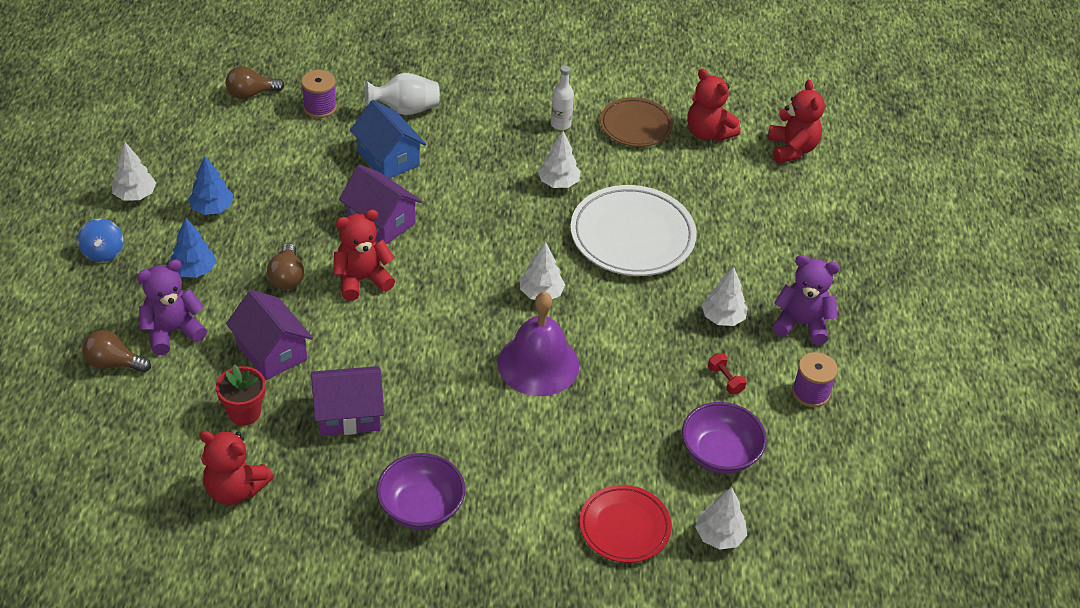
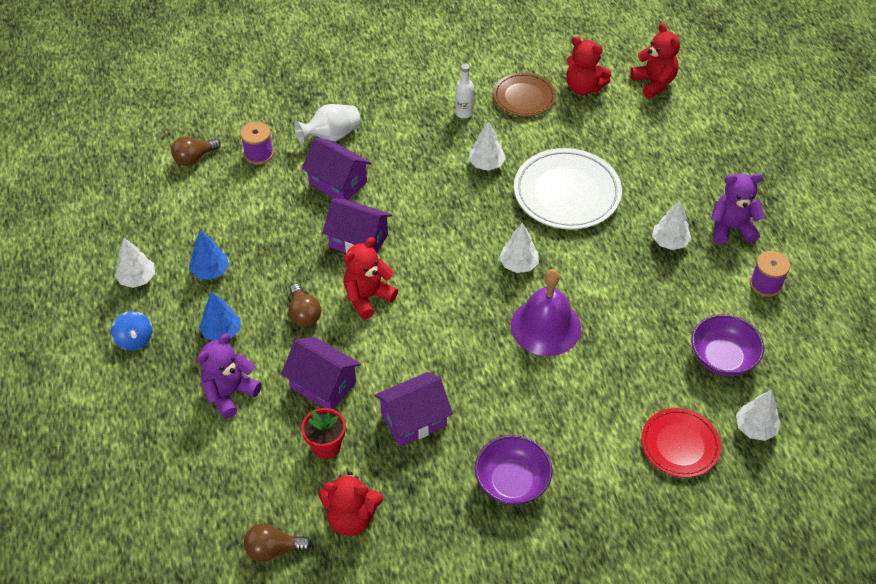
camera: 15 degrees left, 5 degrees up
brown light bulb [82,330,151,373] -> brown light bulb moved to [244,524,312,562]
blue house [350,100,426,178] -> purple house [302,137,371,200]
red dumbbell [708,353,746,394] -> none

